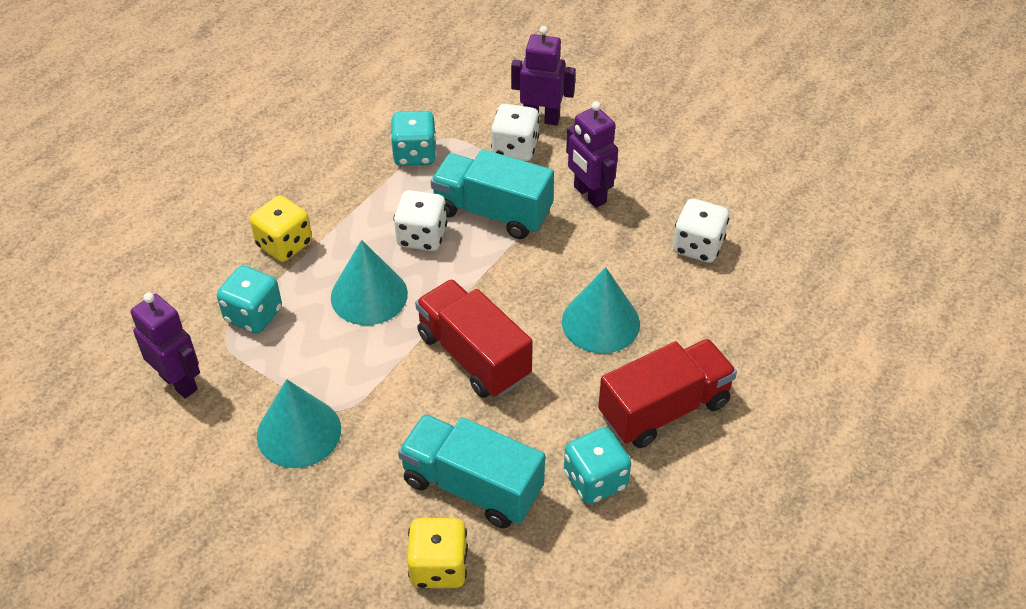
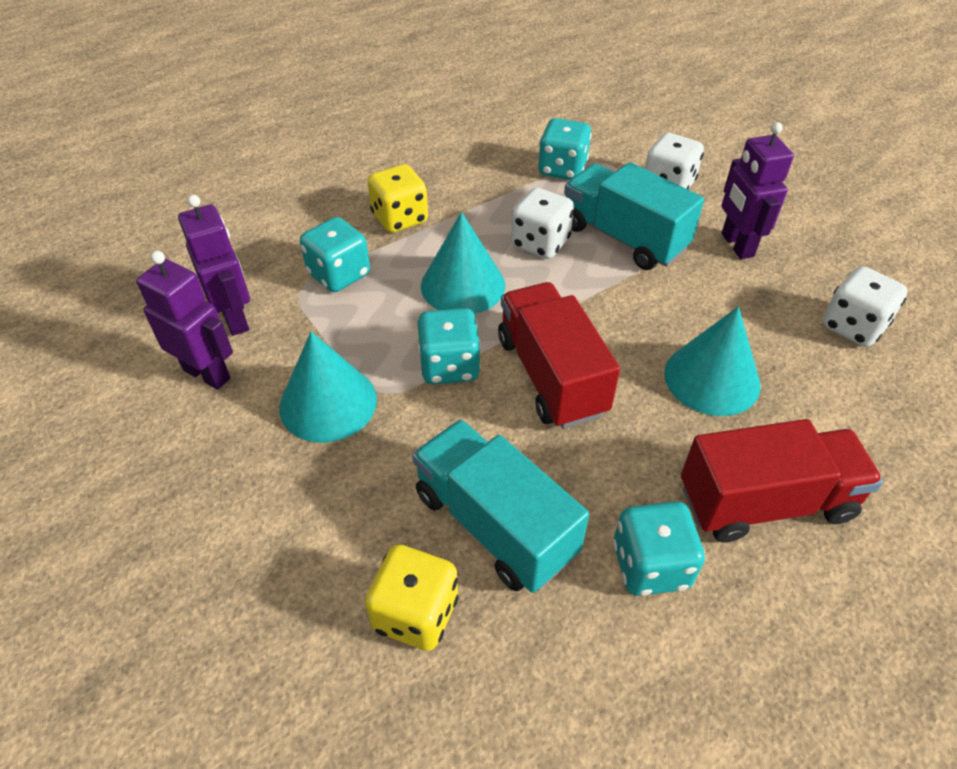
camera: 20 degrees right, 0 degrees up
purple robot [511,26,576,126] -> purple robot moved to [136,251,233,390]
none -> turquoise dice [418,308,481,384]

